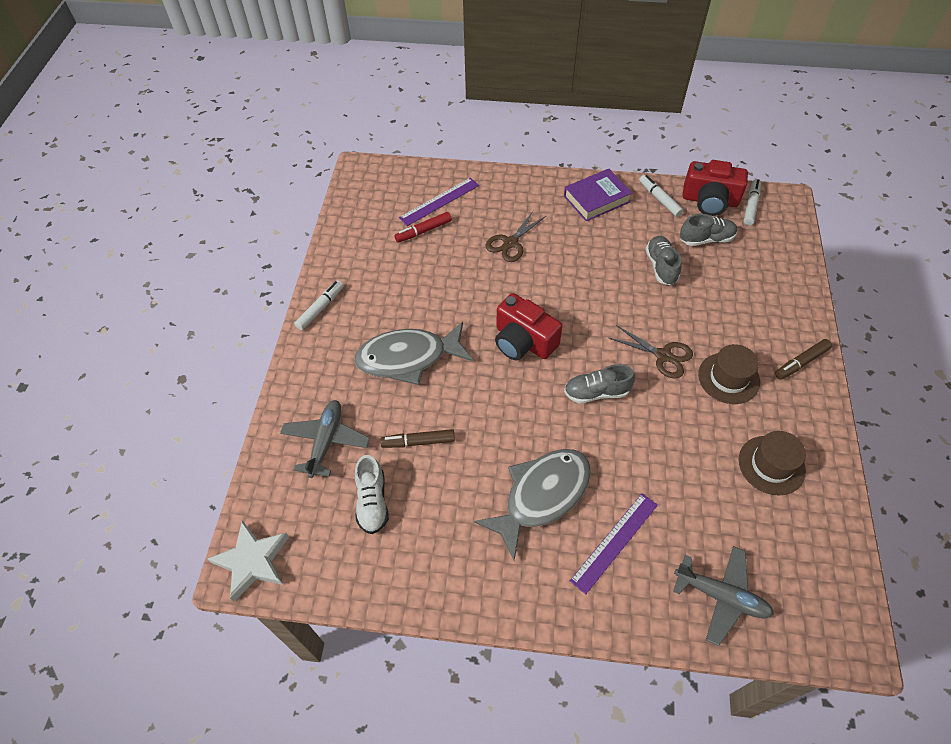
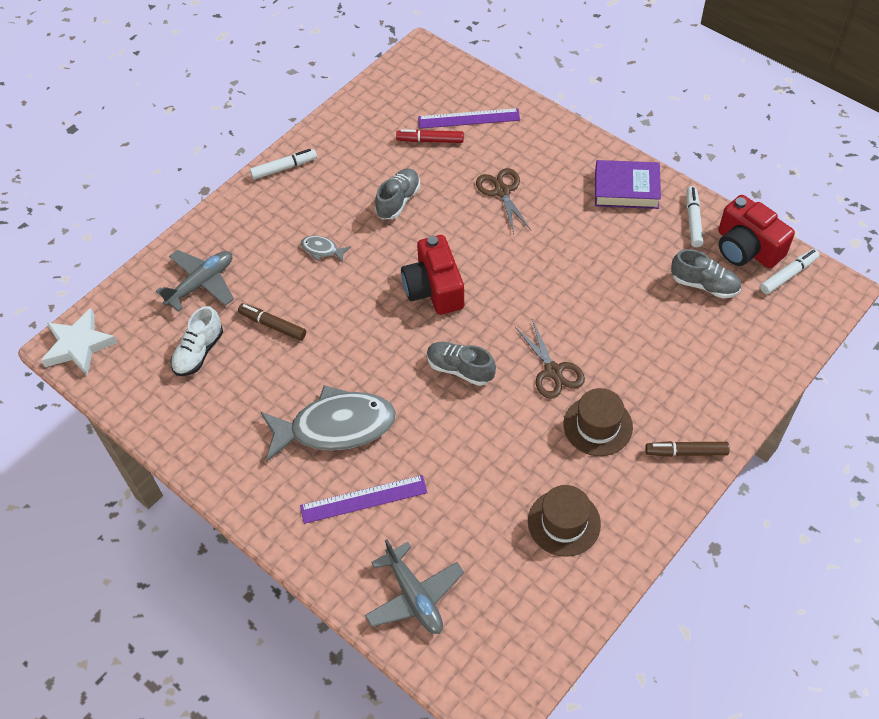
camera: 35 degrees right, 0 degrees up
grey fish [354,322,473,385] -> grey fish [301,236,351,263], size x0.41
brown scissors [485,210,546,262] -> brown scissors turned 90 degrees clockwise [476,168,531,234]
grey shoe [646,236,682,285] -> grey shoe moved to [375,168,420,219]

